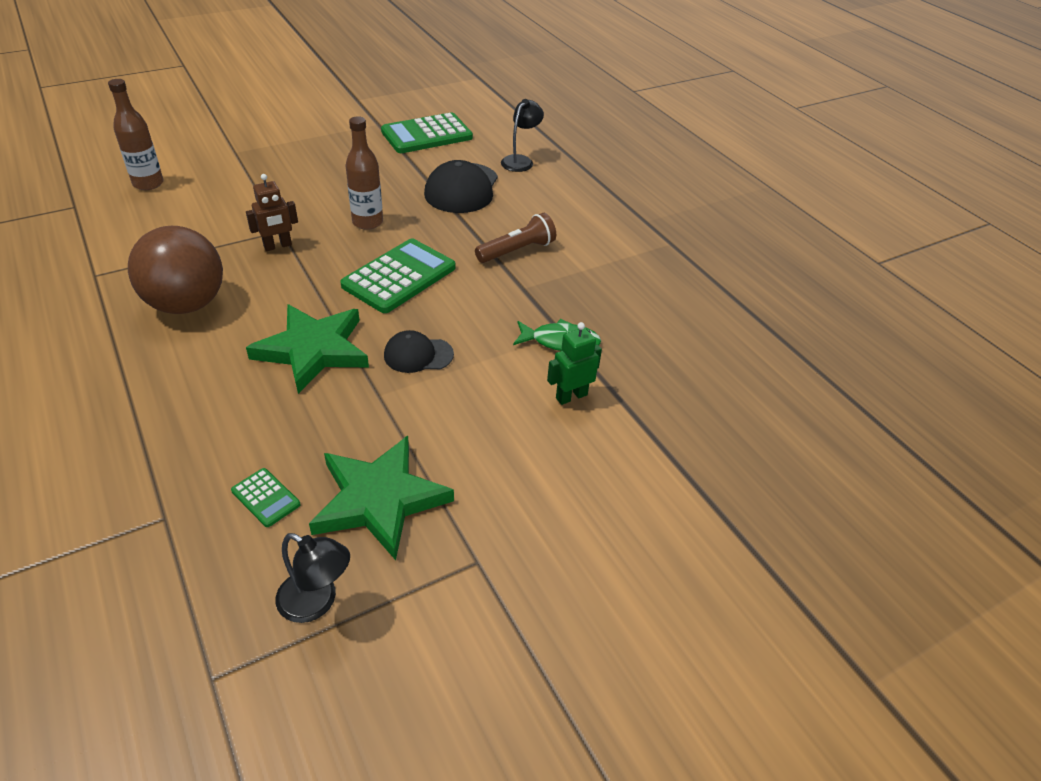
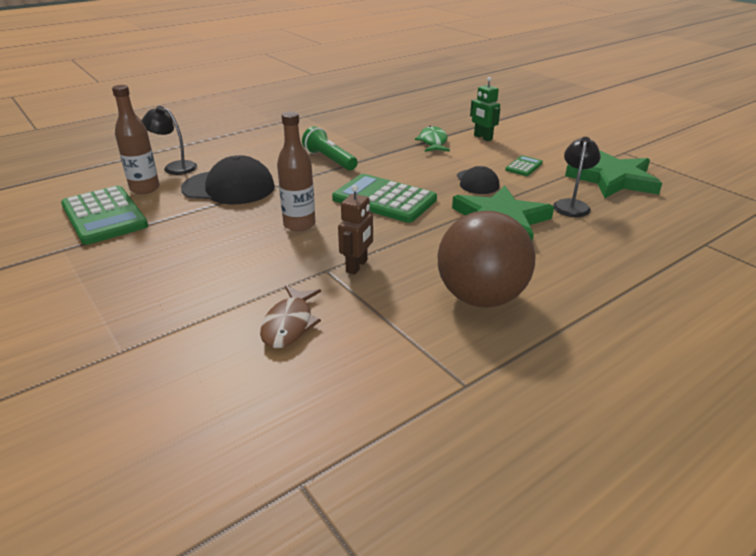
camera: 95 degrees left, 10 degrees down
brown bottle [108,79,164,190] -> brown bottle moved to [112,85,160,194]
green calculator [231,468,300,527] -> green calculator moved to [505,155,543,176]
brown robot [246,174,298,251] -> brown robot turned 60 degrees clockwise [338,185,373,274]
black lamp [275,533,350,623] -> black lamp moved to [553,137,601,217]
brown flashlight [475,213,556,263] -> green flashlight [302,126,358,170]
none -> brown fish [260,286,321,348]

